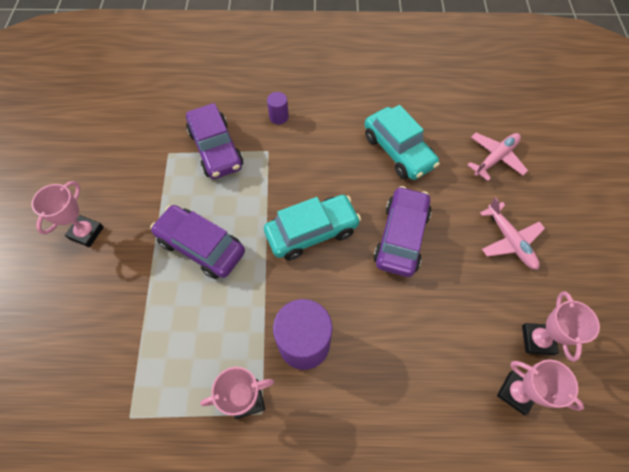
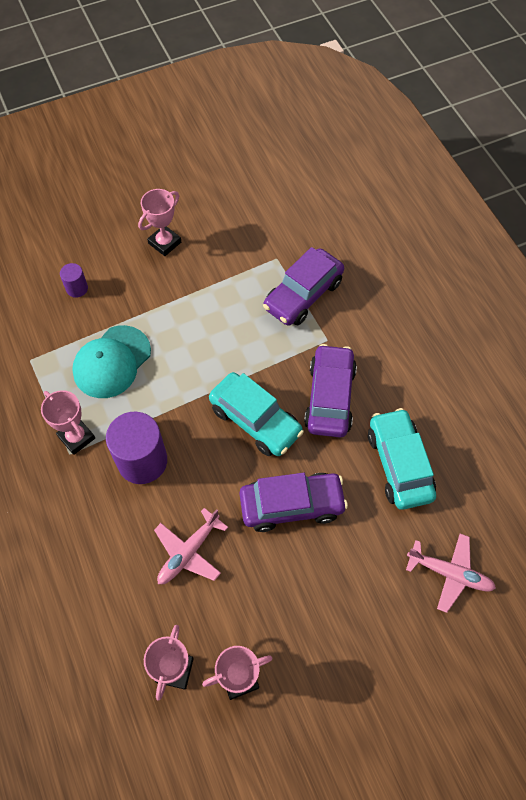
camera: 65 degrees right, 0 degrees up
pink trophy [31,181,104,247] -> pink trophy turned 45 degrees counterclockwise [138,189,181,256]
purple car [150,205,245,279] -> purple car moved to [304,344,357,438]
purple cylinder [267,92,289,125] -> purple cylinder moved to [60,263,88,298]
turquoise car [364,105,440,180] -> turquoise car turned 135 degrees clockwise [368,408,436,510]
pink plane [480,197,545,270] -> pink plane moved to [154,508,228,584]
none -> turquoise cap [72,325,151,398]

